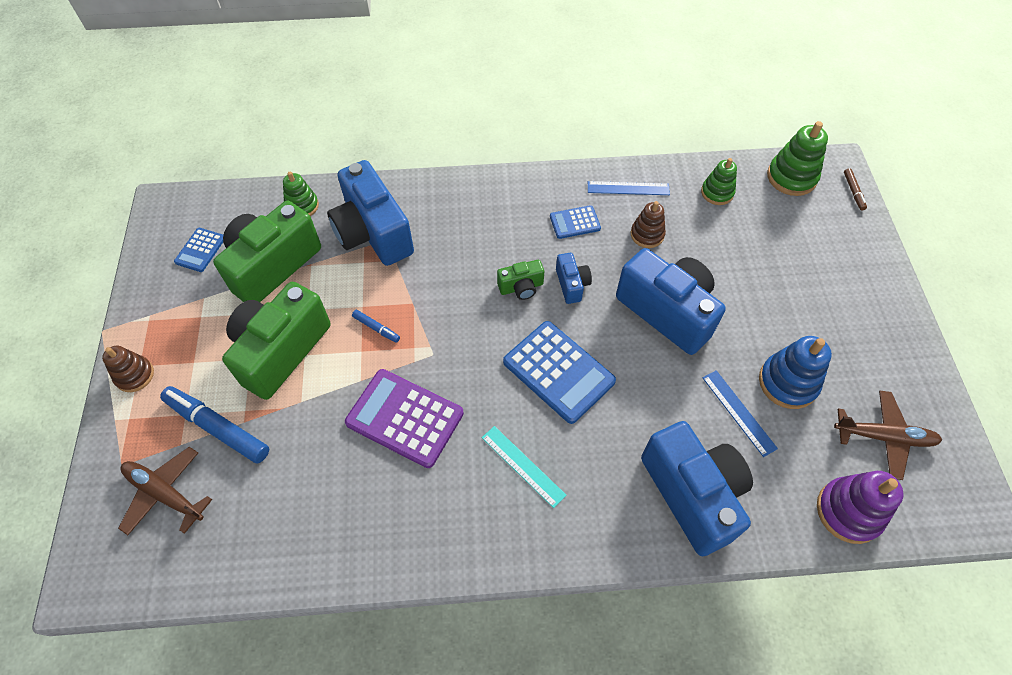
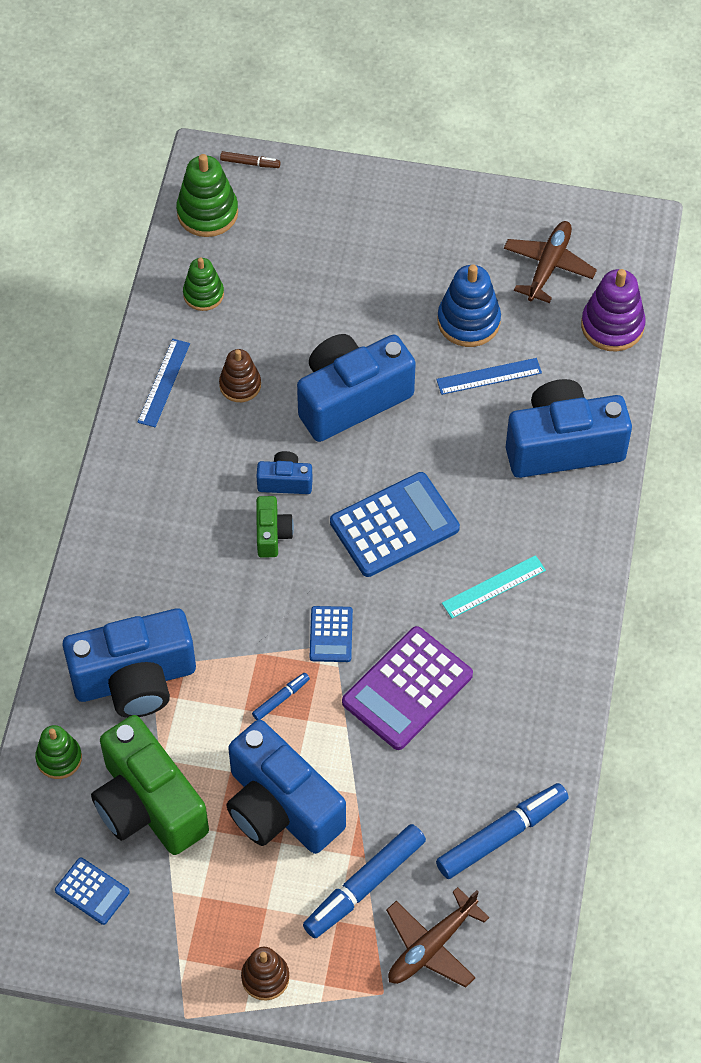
camera: 75 degrees left, 0 degrees up
green camera [222,282,330,400] -> blue camera [226,720,346,854]
blue calculator [550,205,601,239] -> blue calculator moved to [310,606,353,662]
none -> blue marker [436,783,569,879]

